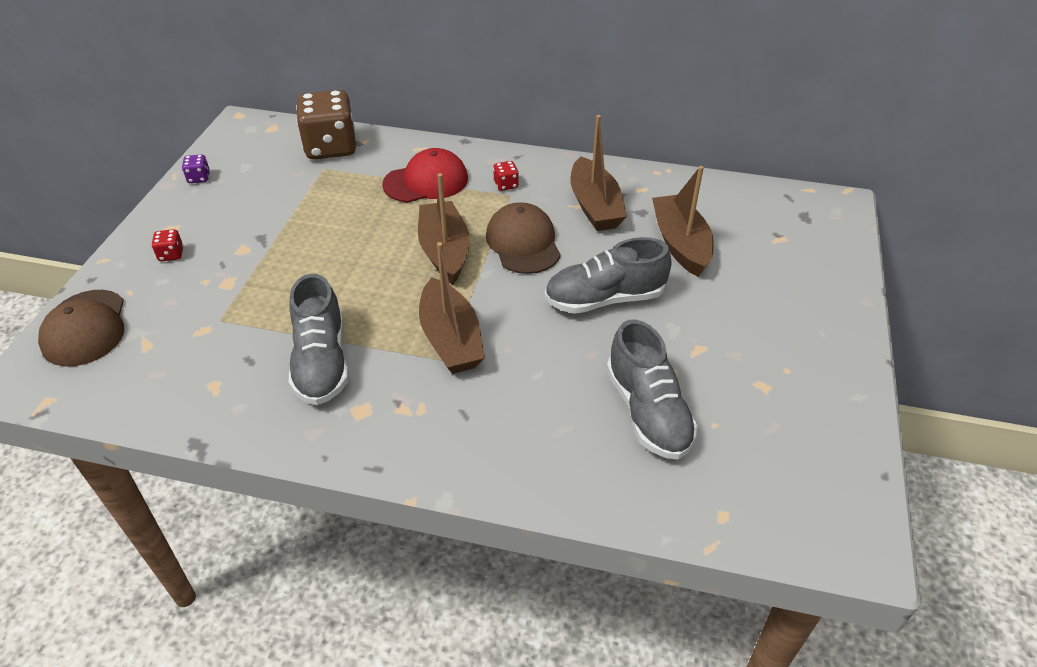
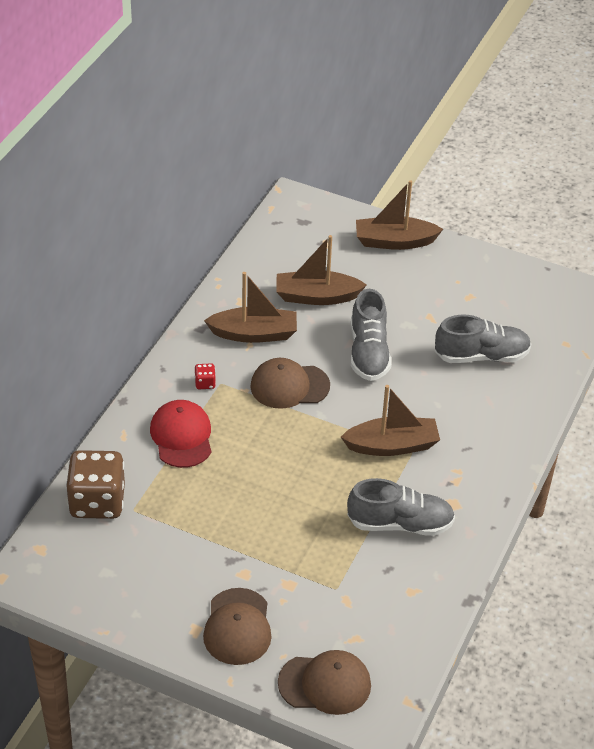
camera: 80 degrees left, 0 degrees up
red dice [152,229,183,261] -> brown cap [203,588,272,665]
purple dice [182,154,210,183] -> none
brown boat [418,173,470,285] -> brown boat moved to [356,180,443,250]

